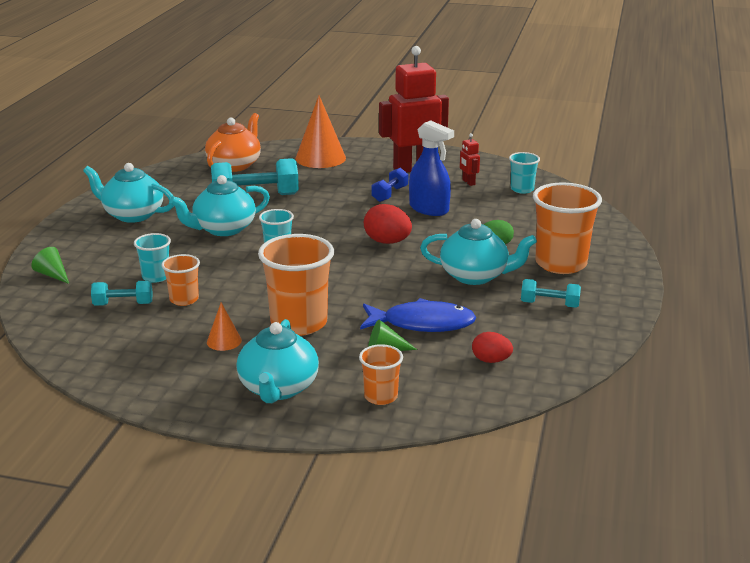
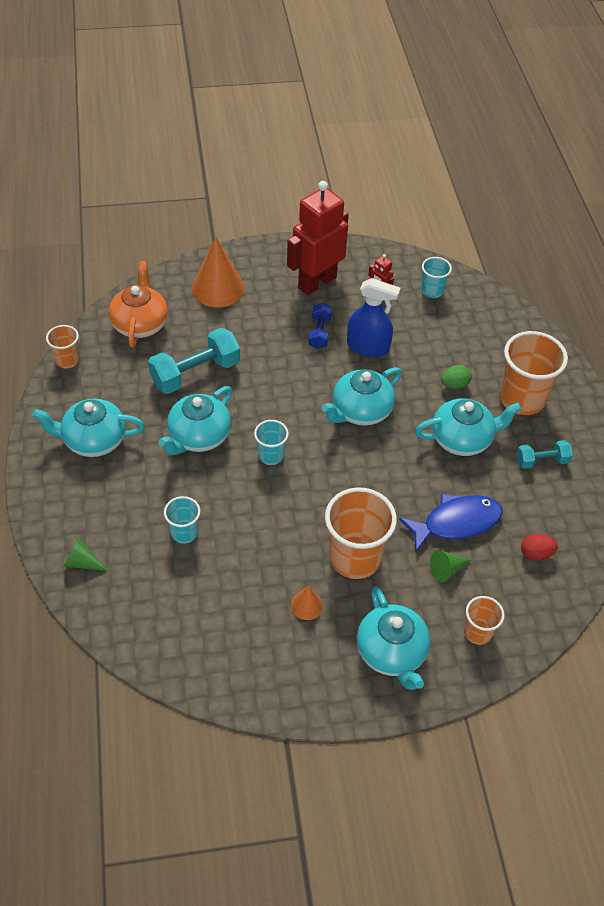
camera: 25 degrees left, 25 degrees up
turquoise dumbbell [91,281,153,306] -> none
orange cup [162,254,200,306] -> orange cup moved to [46,325,80,369]
red egg [364,204,412,244] -> turquoise teapot [322,367,402,426]

